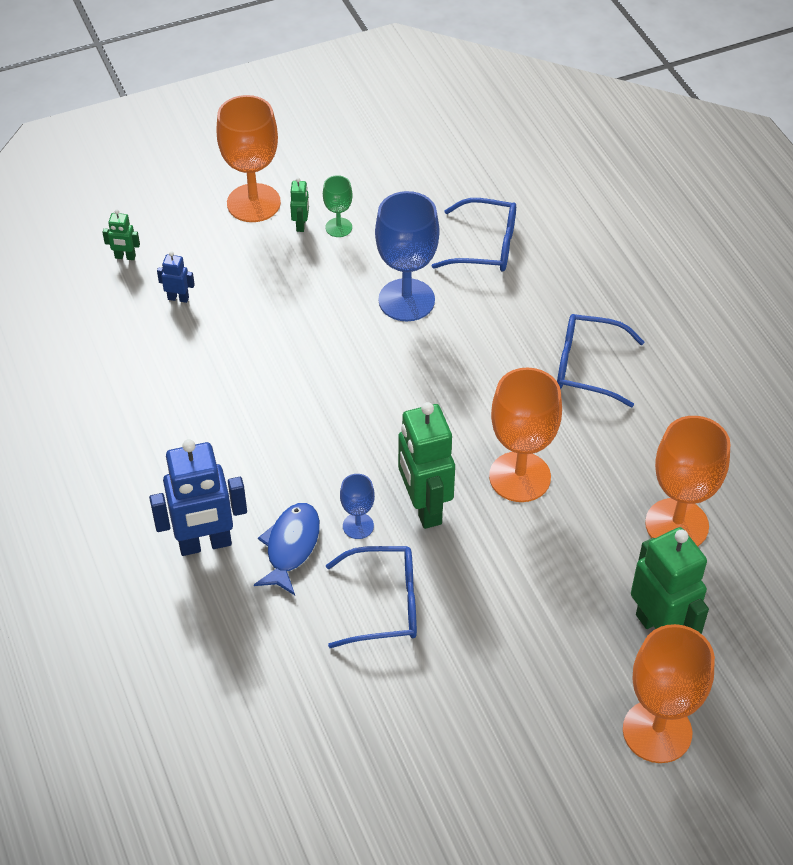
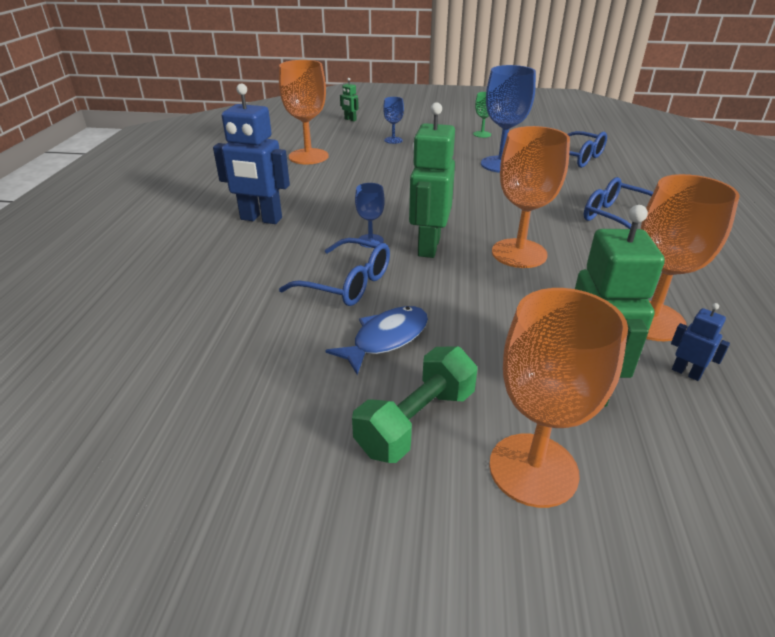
camera: 30 degrees right, 15 degrees down
blue robot [157,251,195,303] -> blue robot moved to [671,303,730,381]
orange goblet [216,95,281,222] -> orange goblet moved to [279,60,329,164]
blue fish [254,503,320,595] -> blue fish moved to [325,306,428,375]
green robot [290,178,309,232] -> none
none -> green dumbbell [352,346,477,463]
none -> blue goblet [383,97,404,144]

